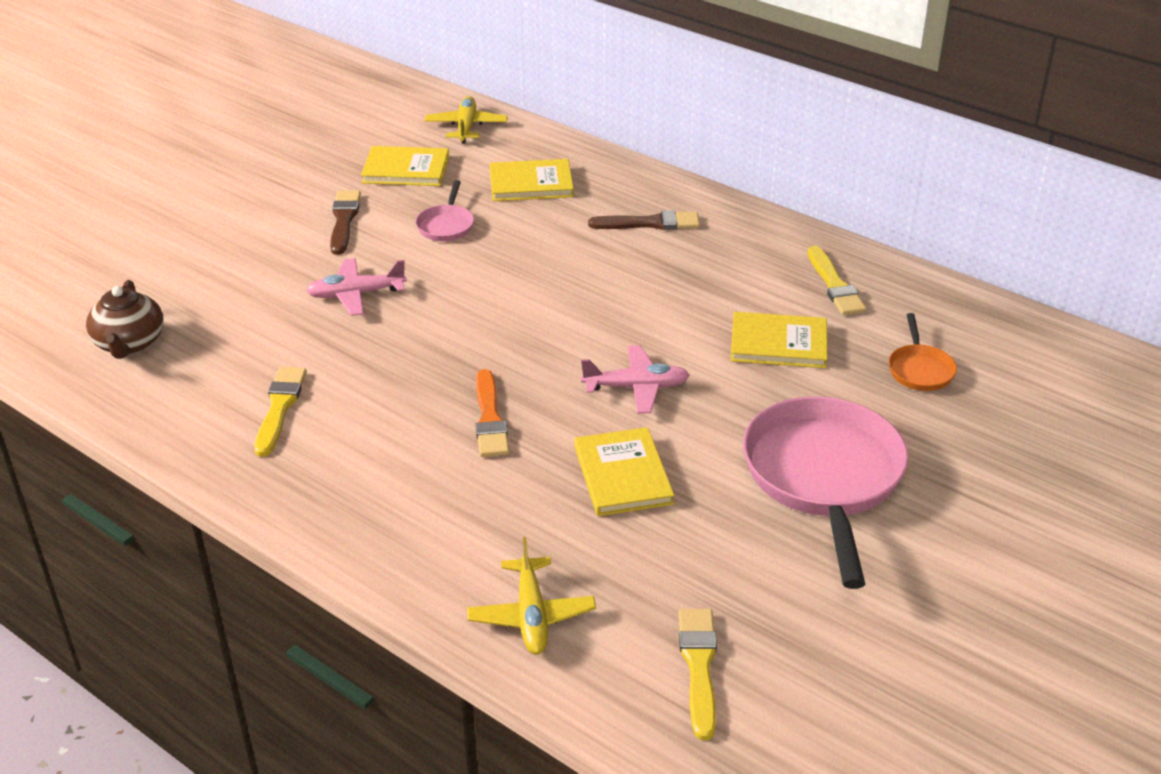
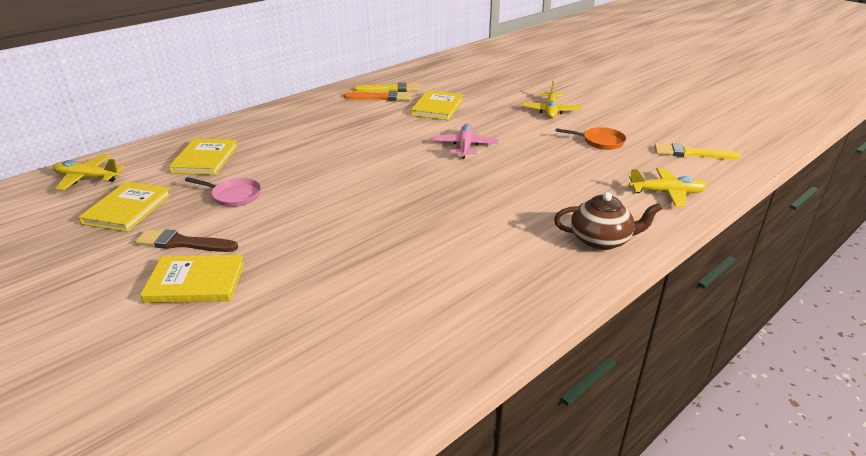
camera: 80 degrees left, 5 degrees down
brown teapot [86,280,164,359] -> brown teapot moved to [554,192,662,250]
yellow brush [254,367,307,457] -> none
pink plane [306,258,407,316] -> none
orange brush [475,369,509,457] -> orange brush moved to [343,91,411,101]
yellow book [574,427,674,516] -> yellow book moved to [140,255,245,303]
brown brush [588,210,700,230] -> none
pink pan [743,396,908,589] -> yellow plane [522,81,582,119]
orange pan [889,313,957,391] -> orange pan moved to [556,127,626,150]

